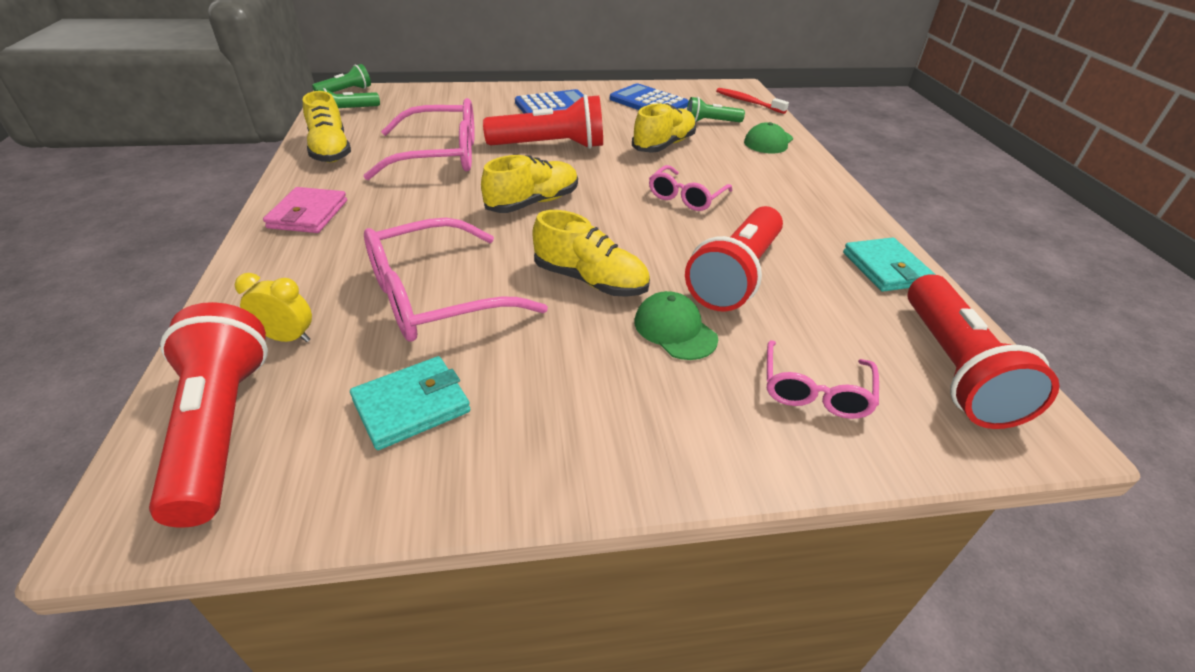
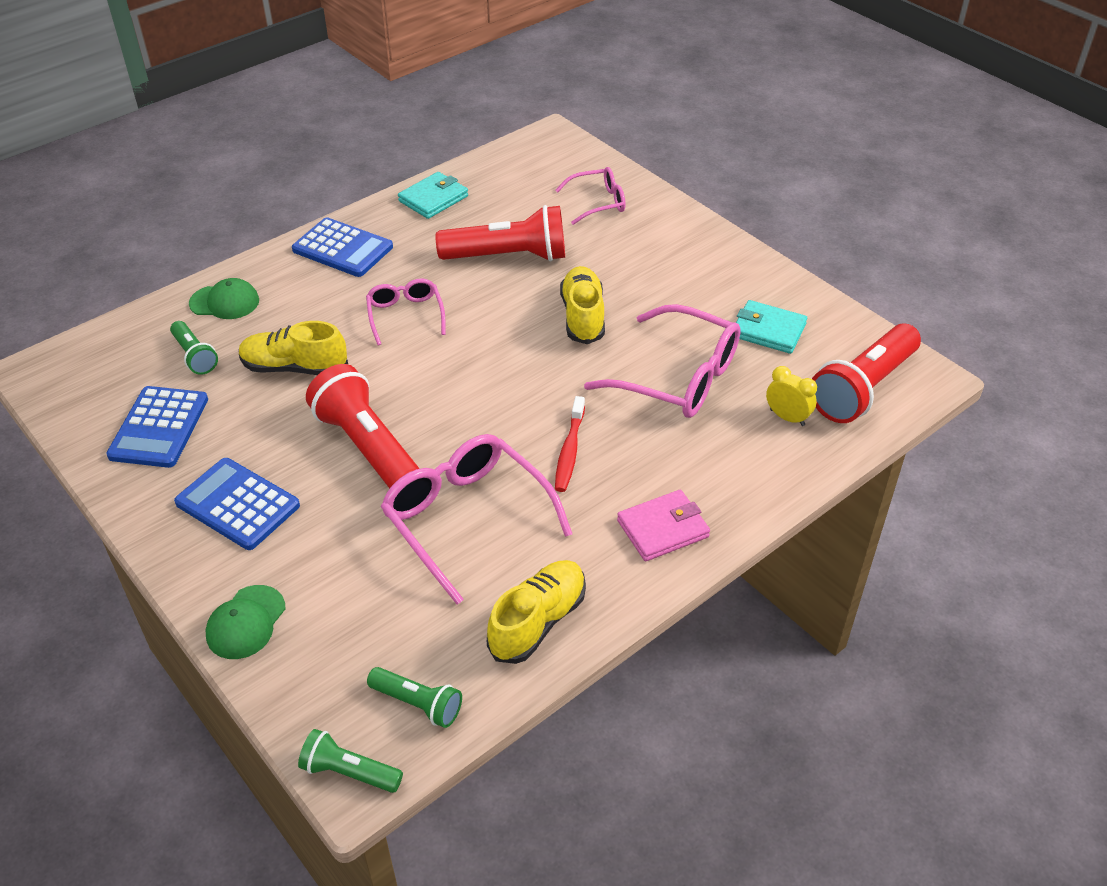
camera: 120 degrees left, 5 degrees up
yellow clock [234,273,312,342] -> yellow clock turned 150 degrees clockwise [766,366,817,426]
yellow shoe [481,155,578,213] -> none
green cap [635,291,718,360] -> green cap moved to [205,585,286,659]
pink glasses [649,165,732,211] -> pink glasses turned 105 degrees counterclockwise [366,279,445,346]
red toothbrush [716,88,789,114] -> red toothbrush moved to [555,396,585,492]
red flashlight [908,274,1060,429] -> none
none -> blue calculator [292,217,393,277]

